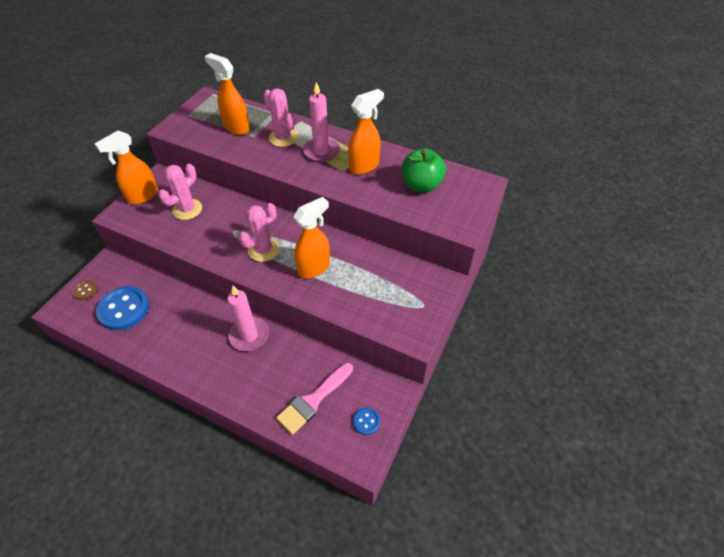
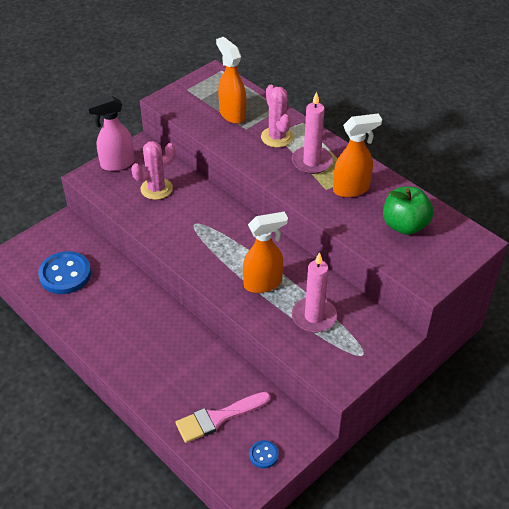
camera: 20 degrees right, 5 degrees down
brown button [72,280,98,300] -> none
orange spray bottle [95,131,158,204] -> pink spray bottle [86,96,135,171]
pink candle [227,286,269,351] -> pink candle moved to [292,252,337,332]
pink cactus [239,203,280,262] -> none

